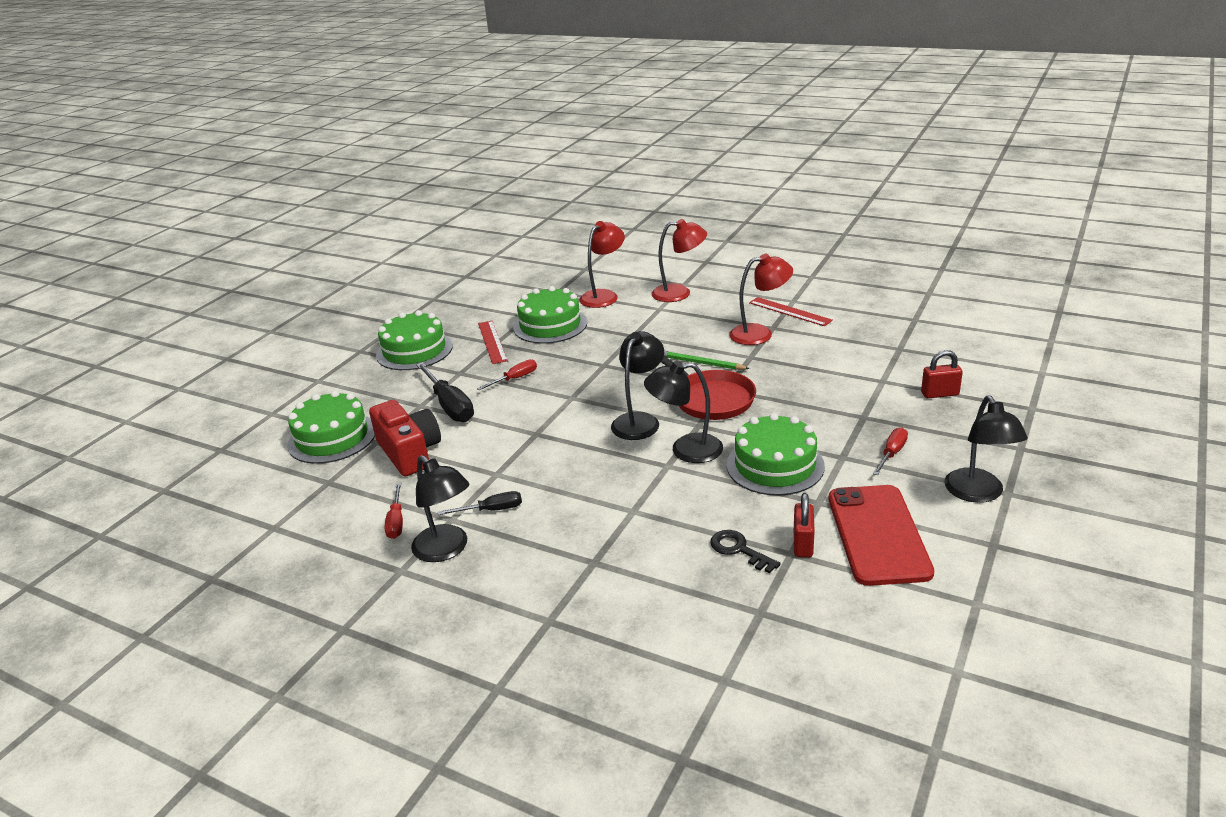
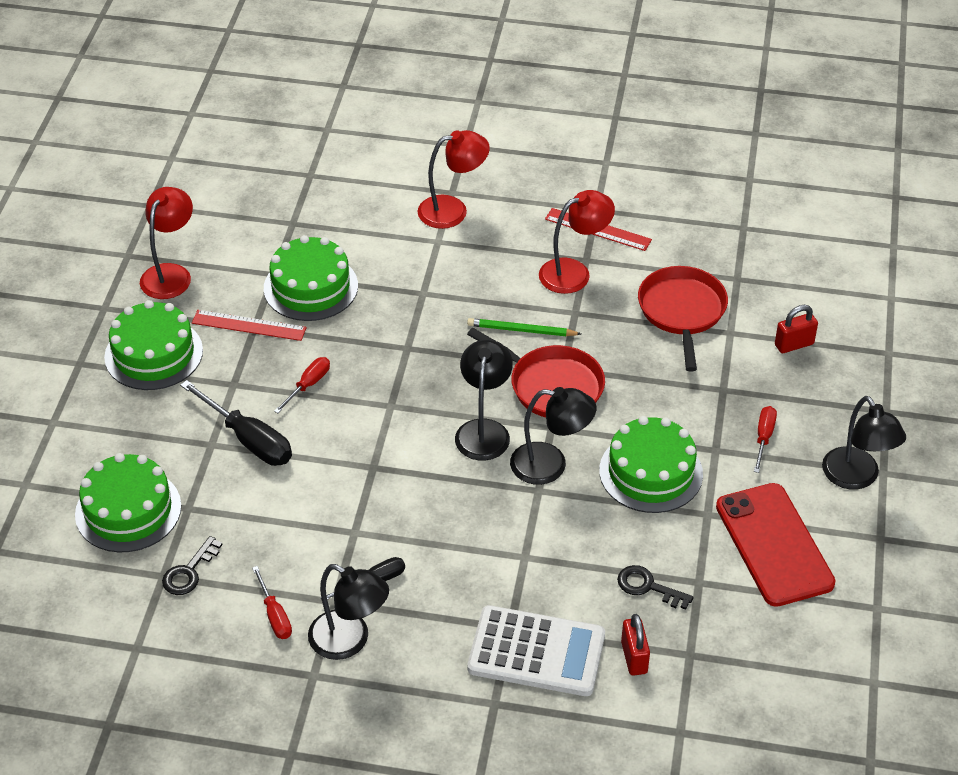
camera: 20 degrees left, 15 degrees up
red camera [369,400,441,477] -> none
red ruler [478,321,508,364] -> red ruler turned 45 degrees counterclockwise [192,310,307,341]
red lamp [579,221,625,308] -> red lamp moved to [140,187,193,299]
black lamp [644,361,723,463] -> black lamp turned 150 degrees counterclockwise [510,387,596,485]
red padlock [794,493,815,558] -> red padlock moved to [621,614,650,676]
none -> black key [162,536,223,595]
none -> white calculator [467,605,605,696]
none -> red pan [638,266,728,372]

